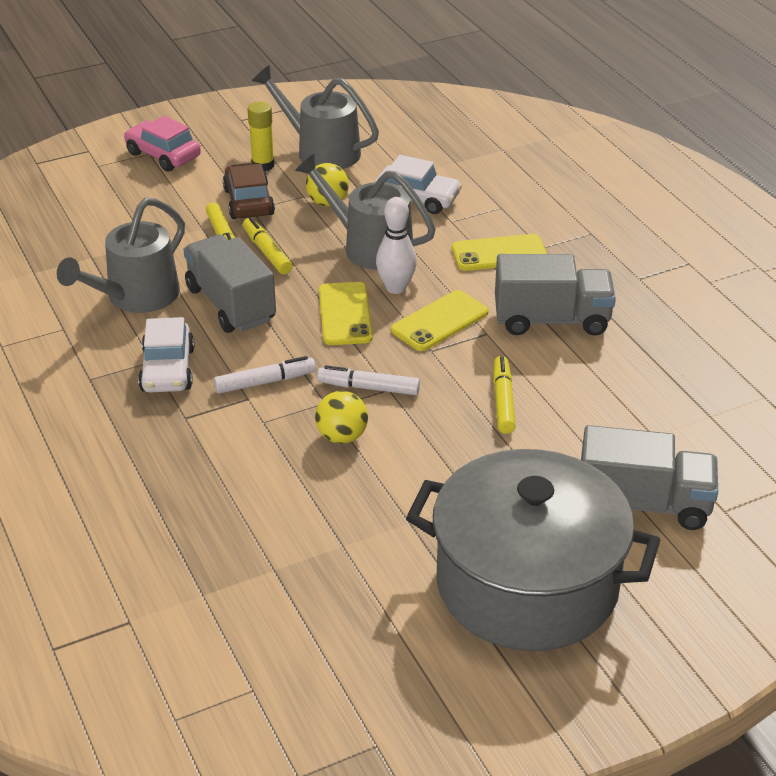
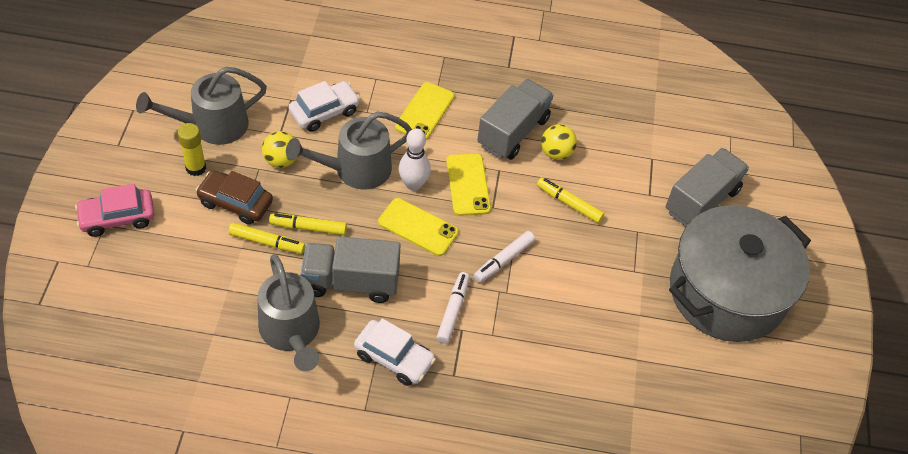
camera: 60 degrees left, 15 degrees up
yellow ball [315,391,368,444] -> yellow ball moved to [541,124,577,160]

